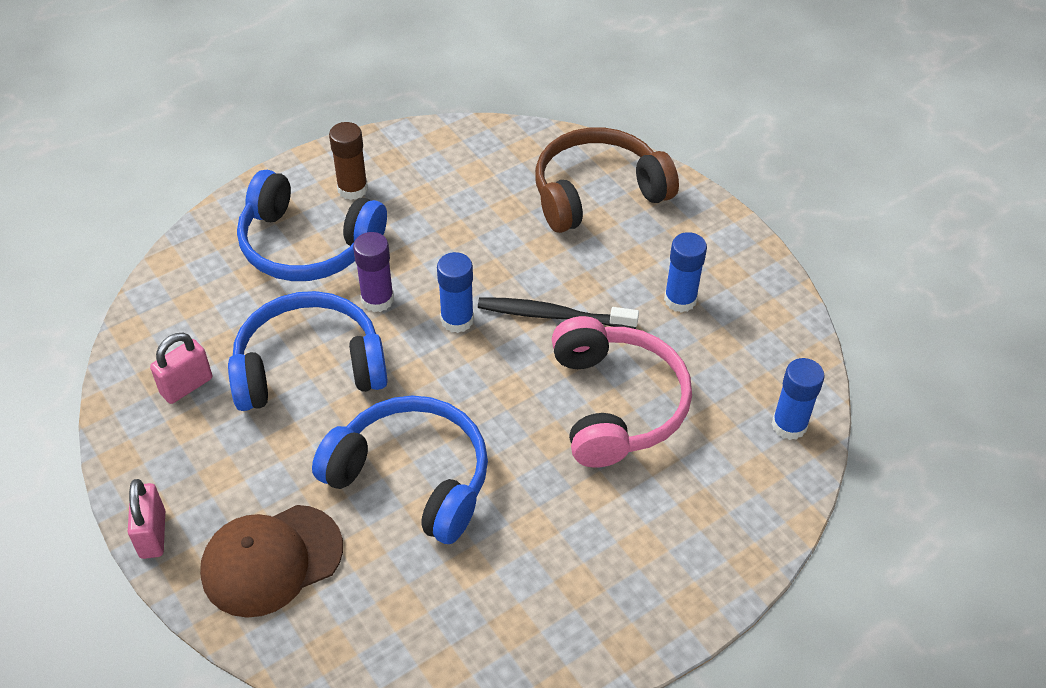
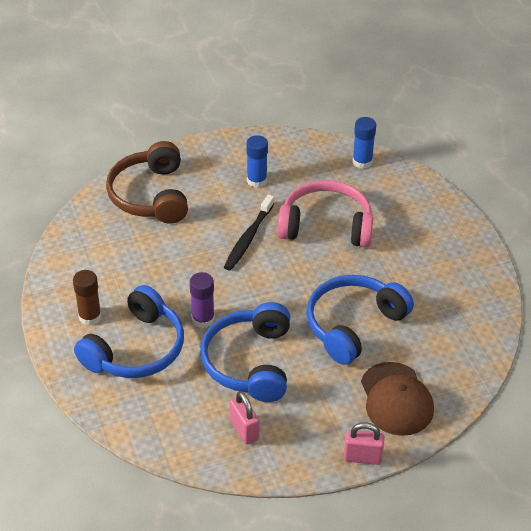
camera: 75 degrees left, 5 degrees down
blue glue stick [437,252,474,333] -> none

